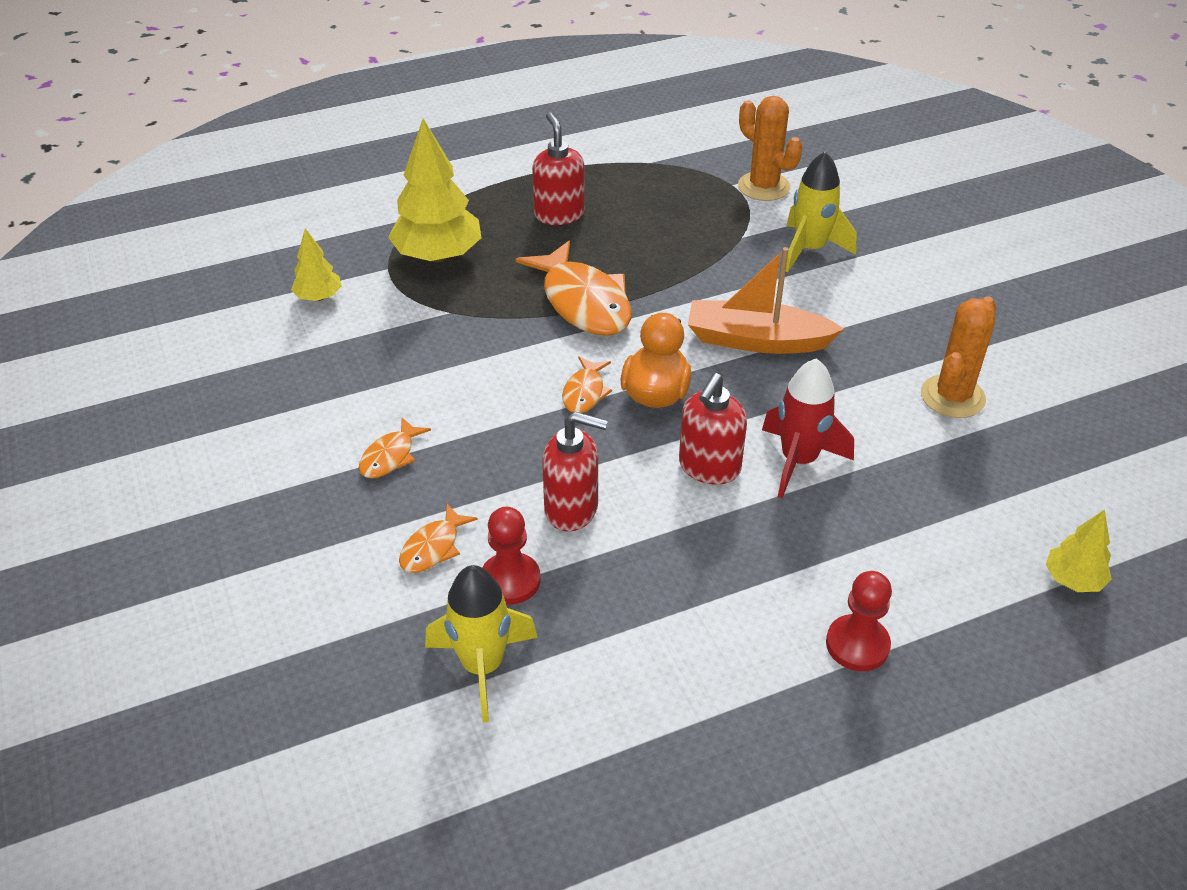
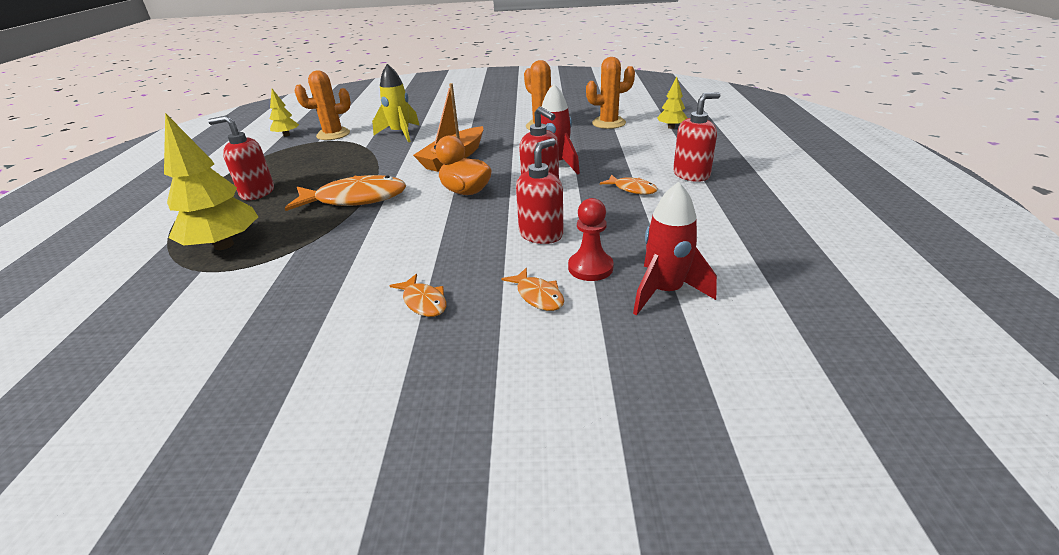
camera: 65 degrees left, 10 degrees down
yellow tree [291,228,342,301] -> yellow tree moved to [270,89,299,137]
yellow rocket [425,565,538,723] -> red rocket [633,182,717,315]
orange fish [562,356,612,413] -> orange fish moved to [600,174,658,194]
red pawn [826,571,892,671] -> red soap dispenser [673,92,721,182]
none -> orange cactus [586,57,635,129]

